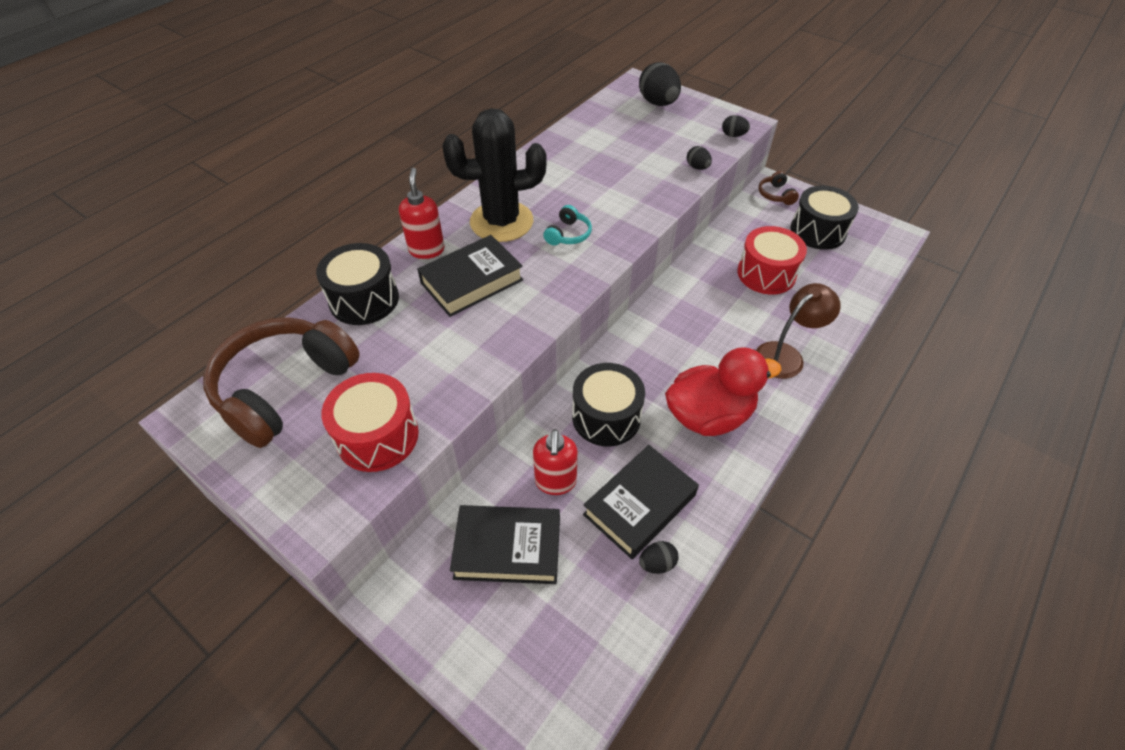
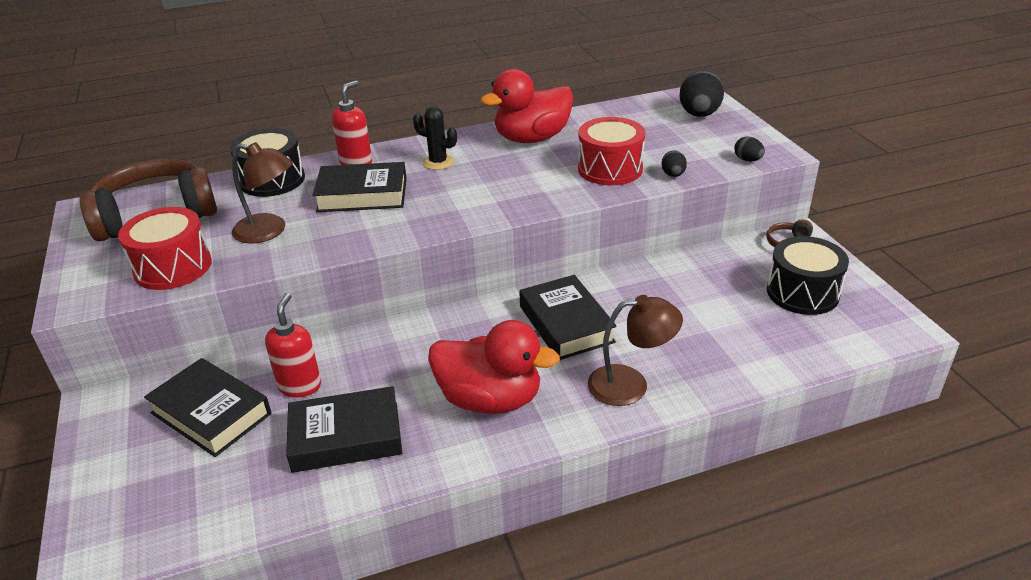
camera: 35 degrees right, 15 degrees down
black cactus [442,108,547,242] -> black cactus [413,107,457,170], size x0.49
red soap dispenser [533,429,578,495] -> red soap dispenser turned 150 degrees clockwise [265,293,321,398]
turquoise headphones [543,205,592,245] -> none
black drum [572,363,645,447] -> none
black egg [639,541,679,574] -> none
red drum [737,226,807,295] -> red drum moved to [578,117,645,185]
none -> brown lamp [232,142,293,244]
none -> red duck [480,69,574,143]
none -> black book [519,275,617,360]

